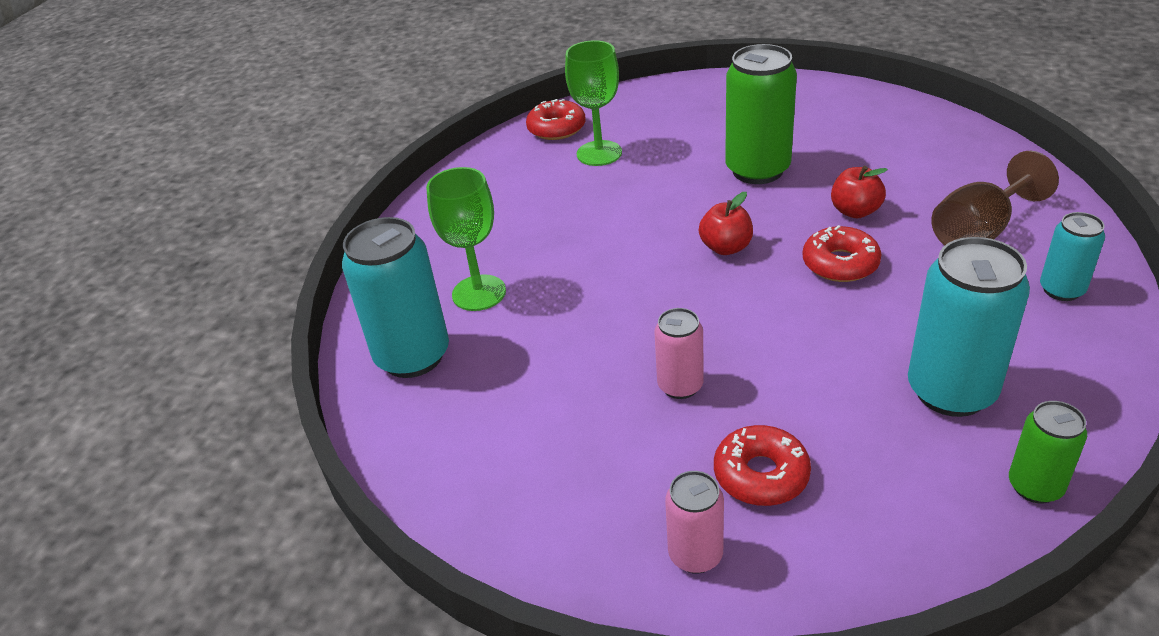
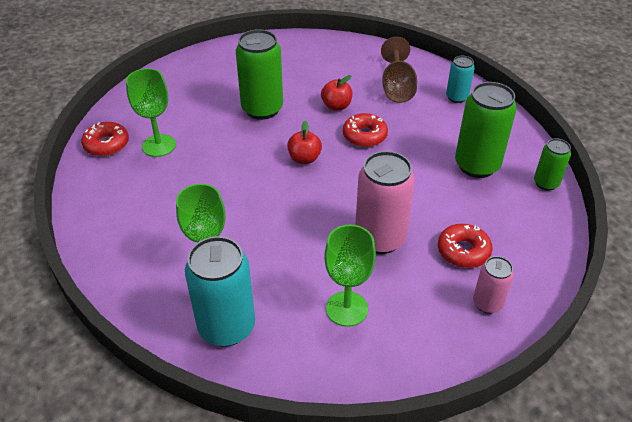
camera: 55 degrees left, 5 degrees up
pink can [654,308,704,399] -> pink can [355,151,415,254], size x1.82
turquoise can [908,237,1030,417] -> green can [455,82,517,178]
none -> green goblet [324,225,376,327]

